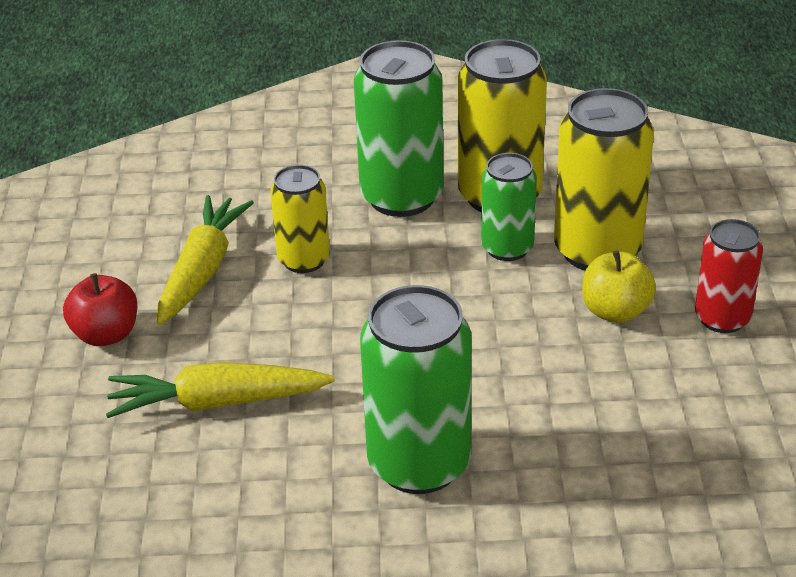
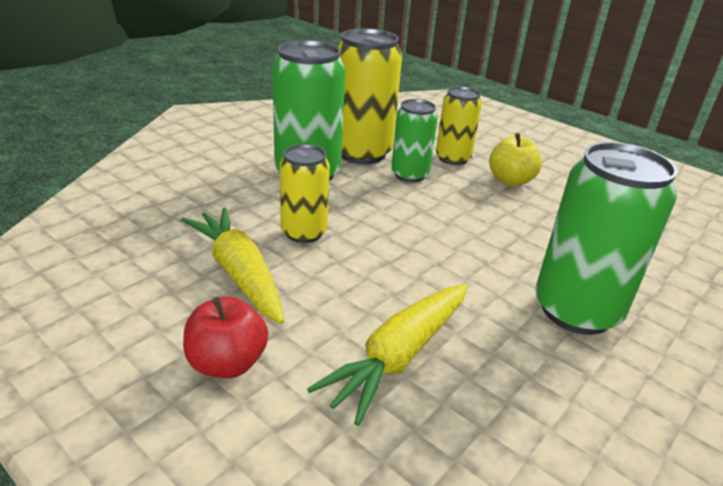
camera: 50 degrees left, 5 degrees down
yellow can [554,88,654,271] -> yellow can [436,86,482,165], size x0.60
red can [695,219,763,333] -> none

